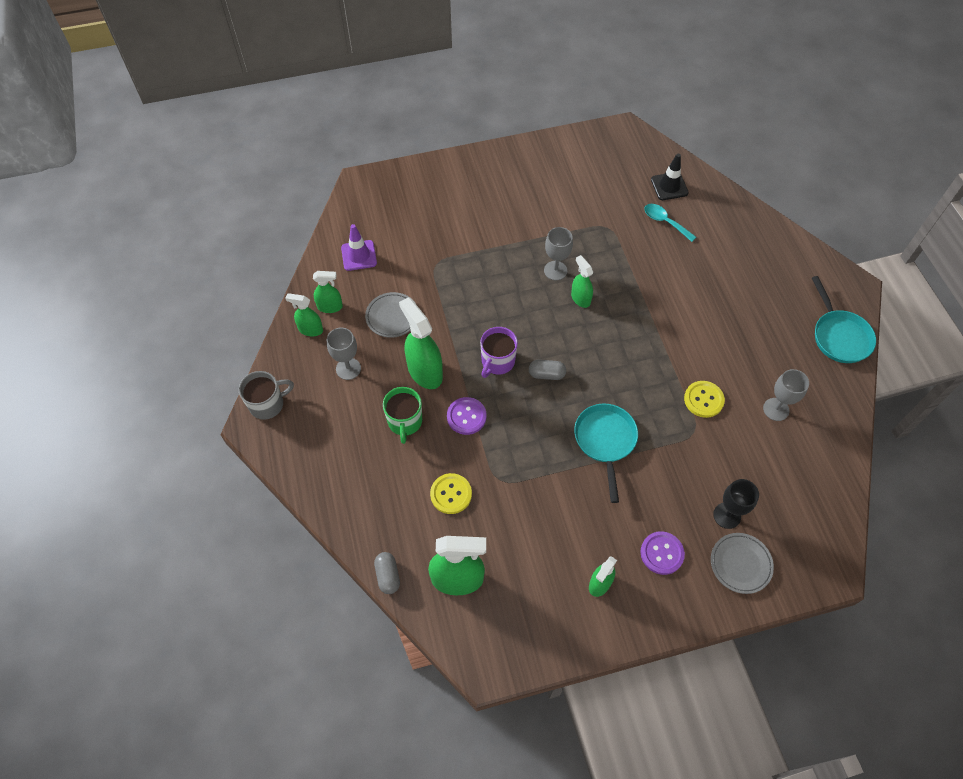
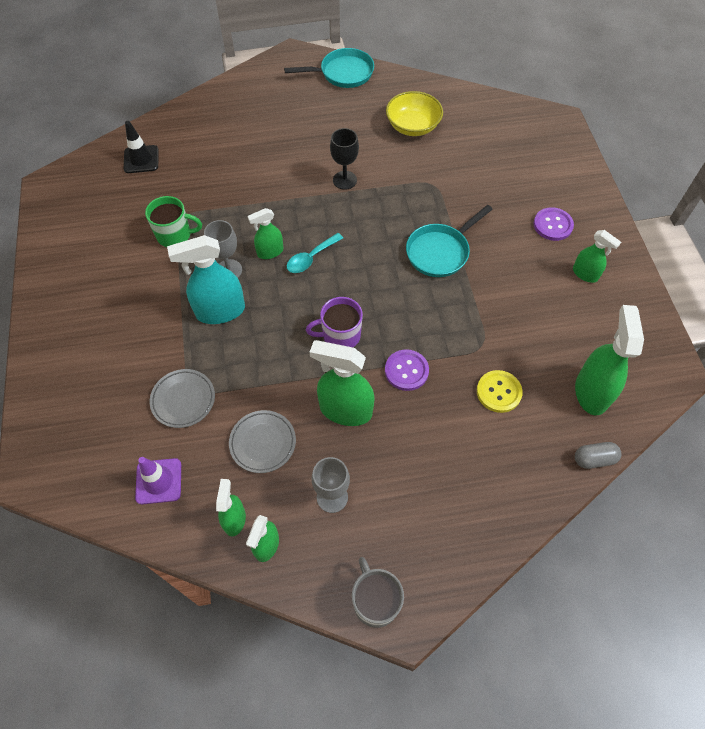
camera: 85 degrees left, 0 degrees up
green mug [383,387,422,444] -> green mug moved to [145,196,202,247]
green spray bottle [399,297,443,389] -> green spray bottle turned 45 degrees clockwise [309,340,375,426]
purple mug [480,327,518,378] -> purple mug turned 135 degrees clockwise [306,297,363,347]
grey capsule [529,360,566,380] -> none
turquoise pan [574,403,638,503] -> turquoise pan turned 45 degrees counterclockwise [406,205,493,277]
turquoise spoon [644,204,696,242] -> turquoise spoon moved to [287,233,343,273]
yellow button [684,381,725,418] -> none
grey plate [711,533,774,594] -> grey plate moved to [150,369,215,428]
black goblet [713,479,759,529] -> black goblet moved to [330,128,359,190]
grey goblet [763,369,809,421] -> yellow bowl [386,91,443,136]
none -> turquoise spray bottle [167,235,245,324]

